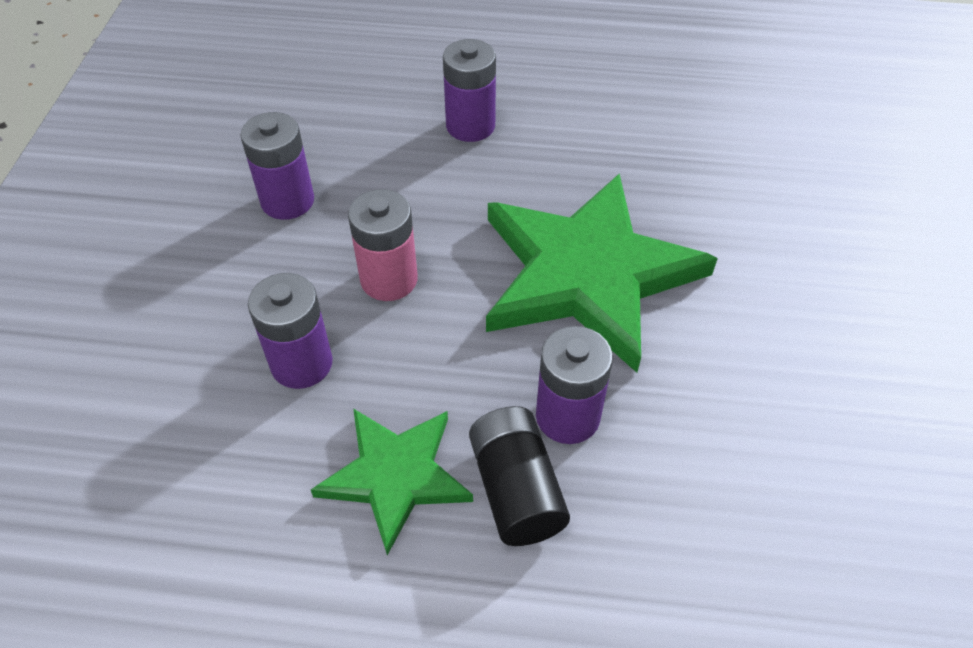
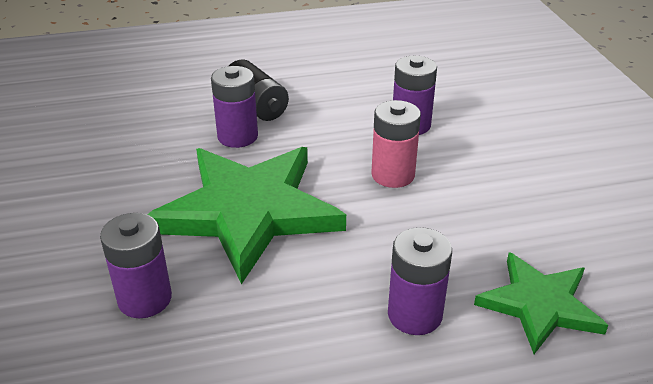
camera: 160 degrees right, 15 degrees down
purple battery [240,112,314,220] -> purple battery moved to [100,213,172,318]
green star [311,409,473,555] -> green star moved to [474,252,608,354]

